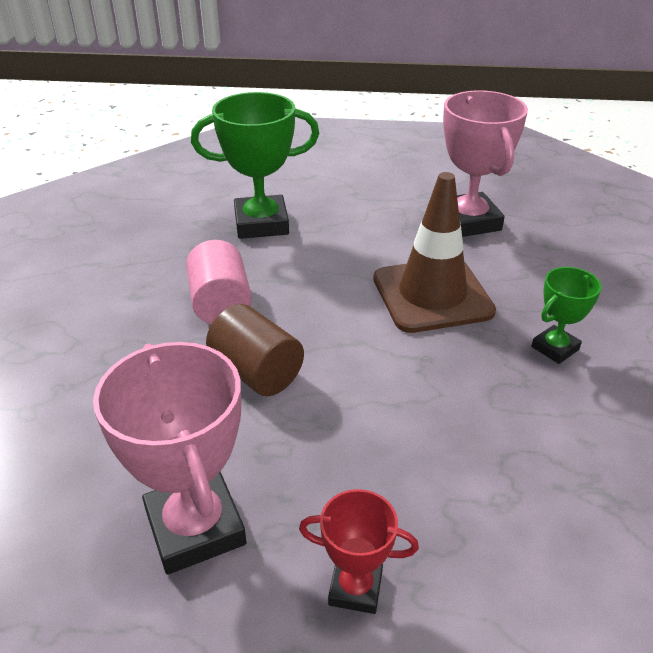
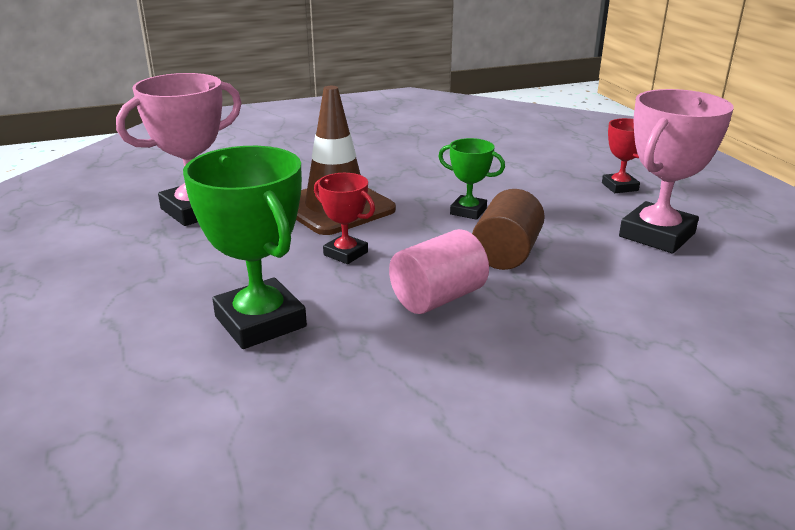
camera: 115 degrees left, 10 degrees down
green trophy [531,267,602,364] -> green trophy moved to [438,138,505,220]
none -> red trophy [314,173,375,264]

